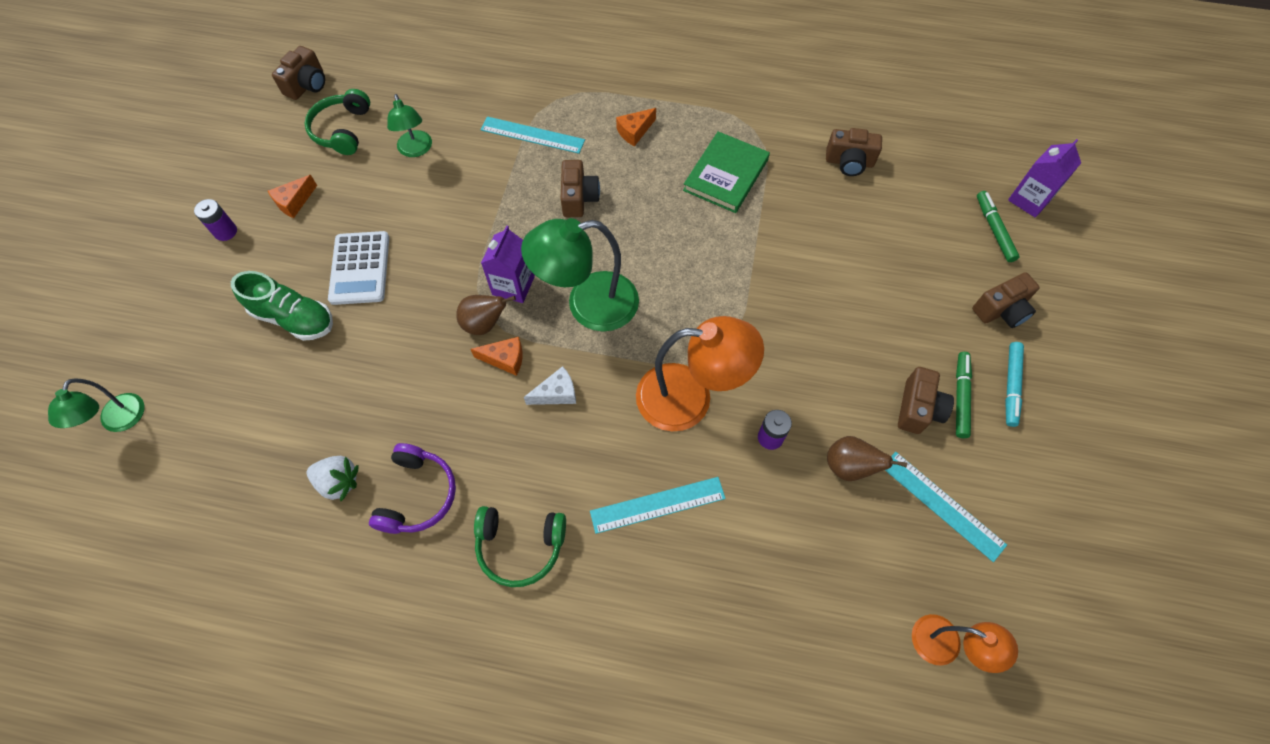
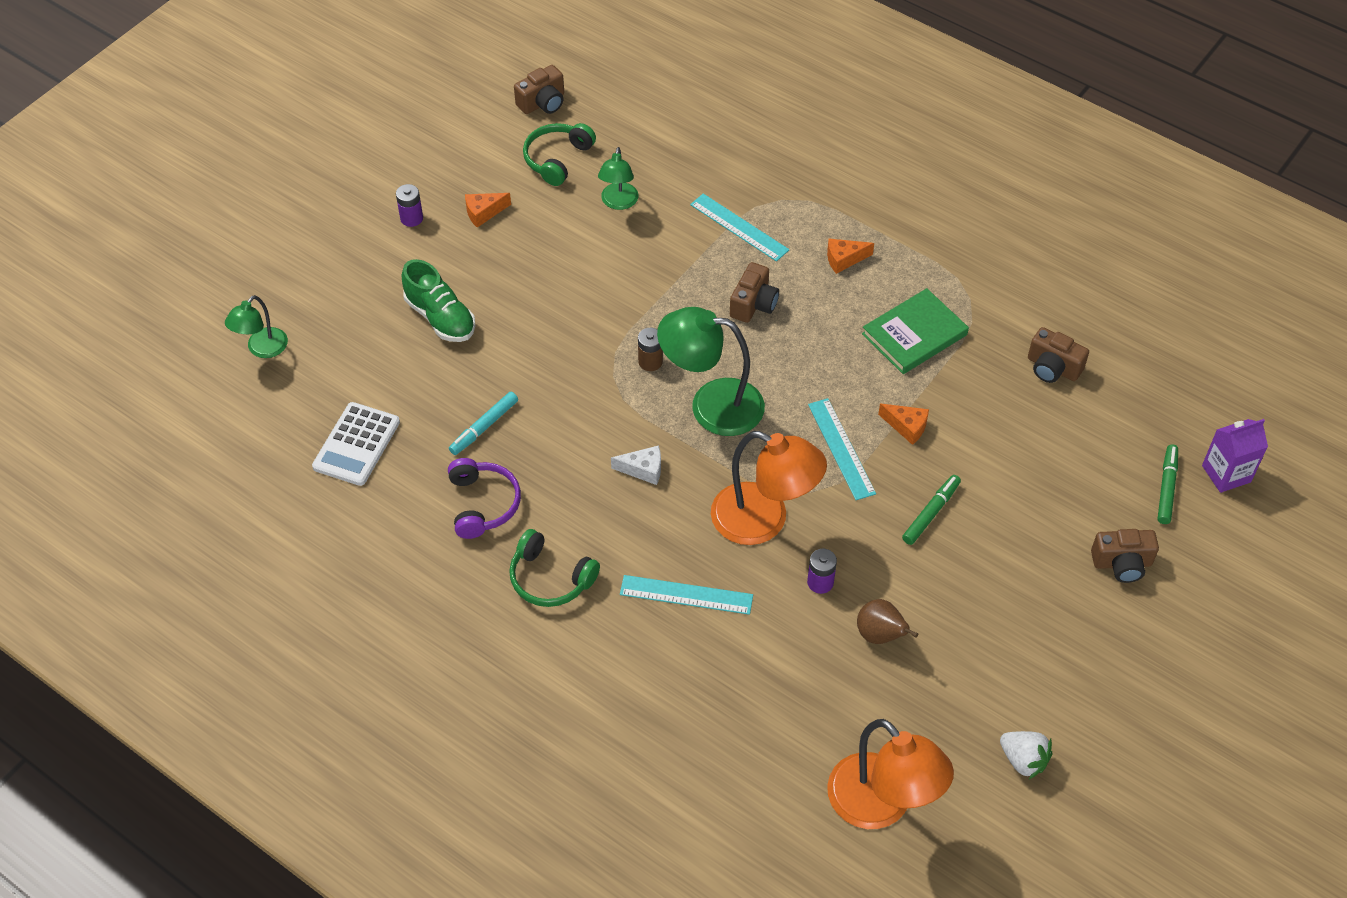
camera: 25 degrees right, 10 degrees down
white strawberry [307,456,359,501] -> white strawberry moved to [1000,731,1053,780]
white calculator [328,231,389,305] -> white calculator moved to [312,402,400,486]
purple headphones [369,443,456,534] -> purple headphones turned 45 degrees counterclockwise [448,458,521,539]
brown pear [456,295,516,335] -> none
orange cheese [470,337,523,376] -> orange cheese moved to [878,404,929,445]
purple carton [481,225,535,303] -> brown battery [638,328,663,371]
turquoise ruler [885,452,1007,562] -> turquoise ruler moved to [808,398,876,500]
brown camera [898,367,954,434] -> none
orange lamp [912,614,1018,673] -> orange lamp [827,719,954,829], size x1.78
green marker [956,352,972,438] -> green marker moved to [902,475,961,545]
turquoise marker [1005,342,1024,427] -> turquoise marker moved to [449,392,518,455]

